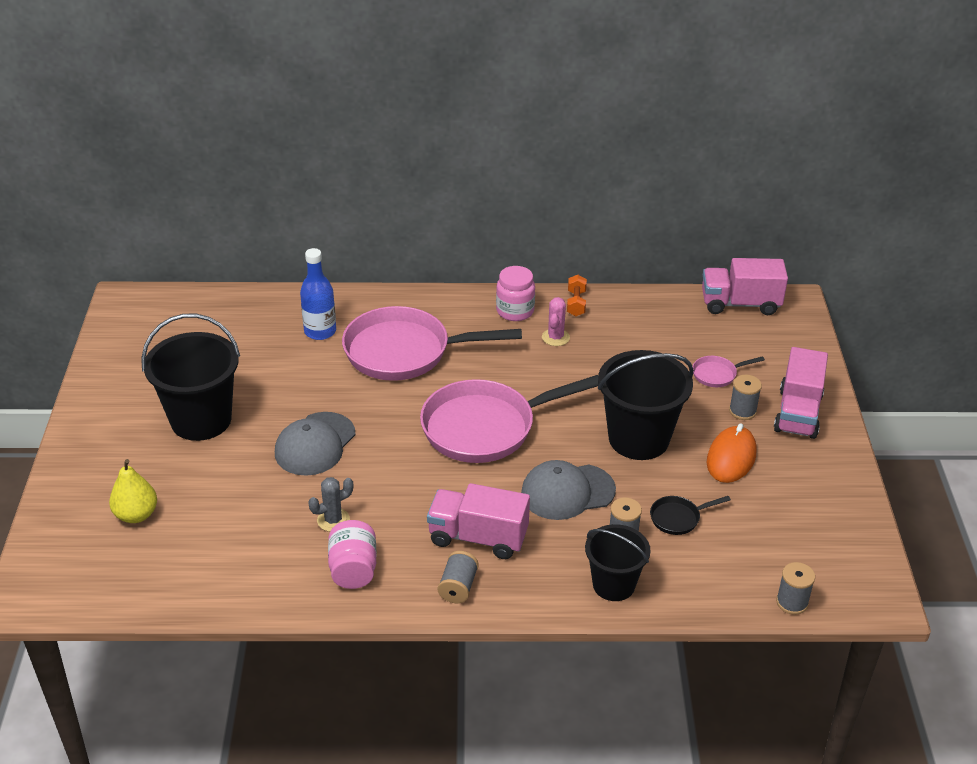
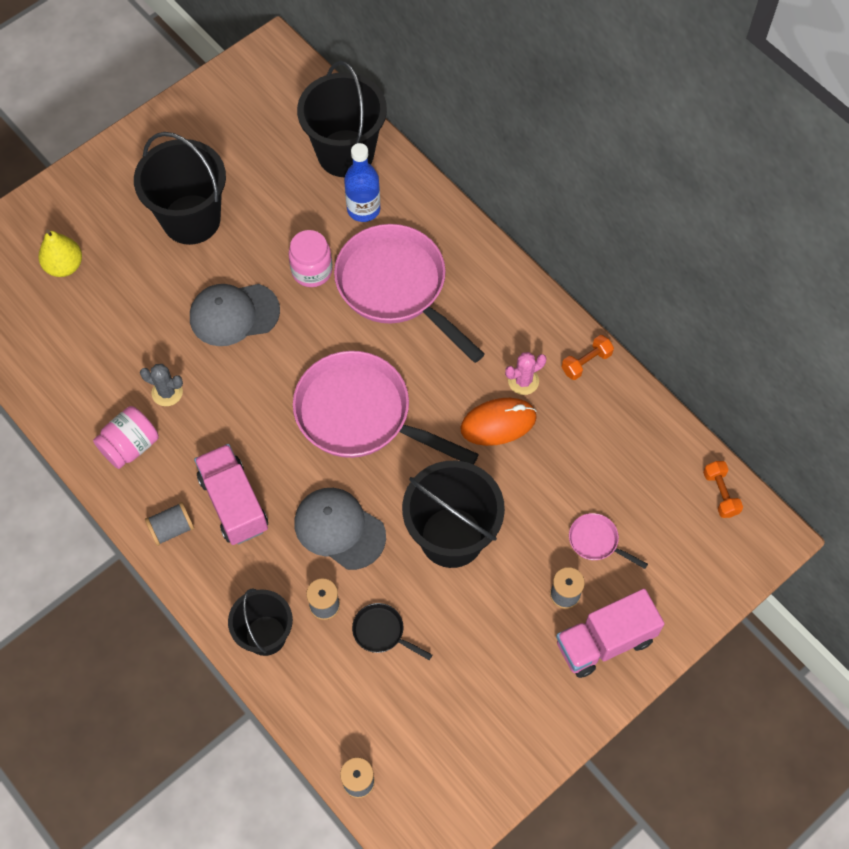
camera: 50 degrees right, 25 degrees up
pink jar [496,266,535,321] -> pink jar moved to [288,230,333,287]
pink truck [702,258,788,315] -> orange dumbbell [703,461,743,518]
orange mouse [707,423,757,483] -> orange mouse moved to [460,398,537,446]
none -> black bucket [297,61,387,177]

